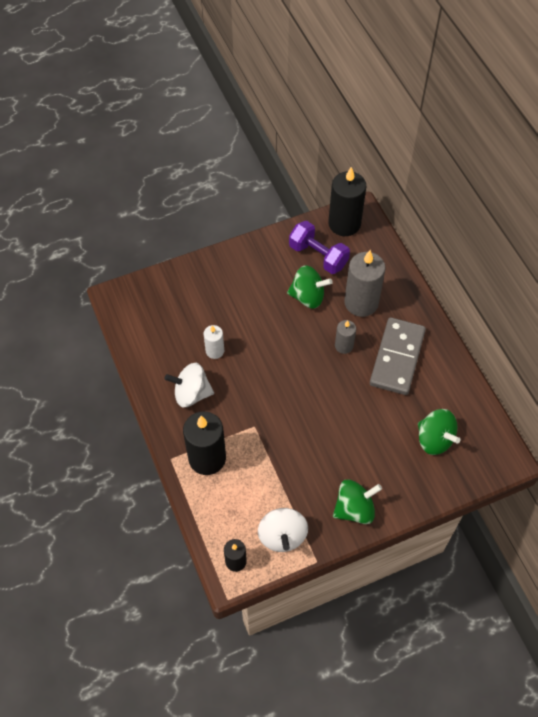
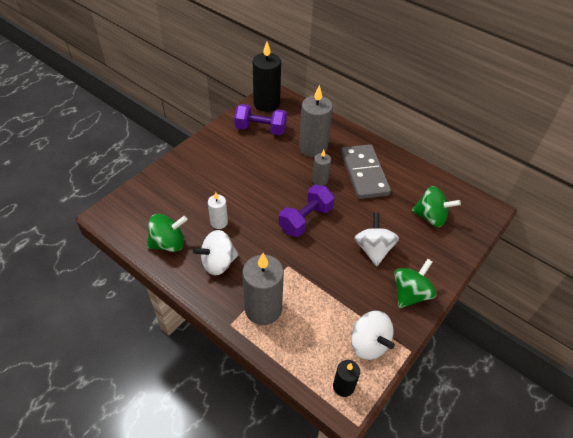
camera: 30 degrees left, 10 degrees down
black candle [183,411,226,475] -> grey candle [242,253,284,325]
green spinning top [287,265,333,309] -> green spinning top moved to [147,214,187,252]
none -> purple dumbbell [279,185,334,237]
none -> white spinning top [354,213,399,266]

